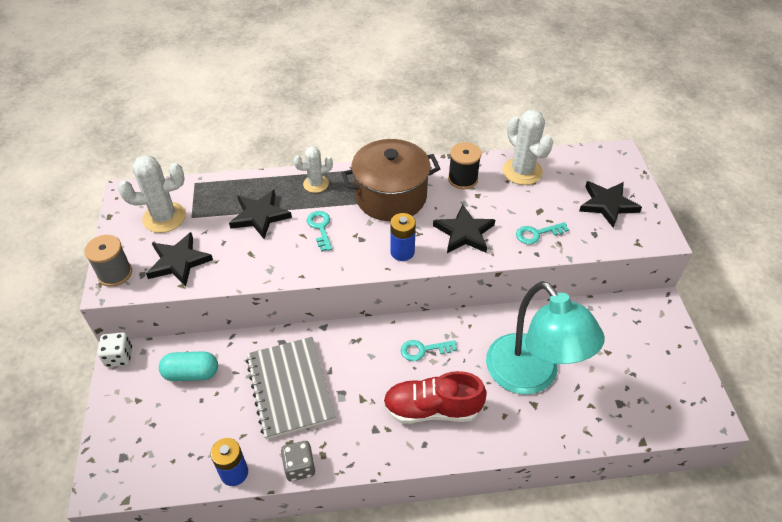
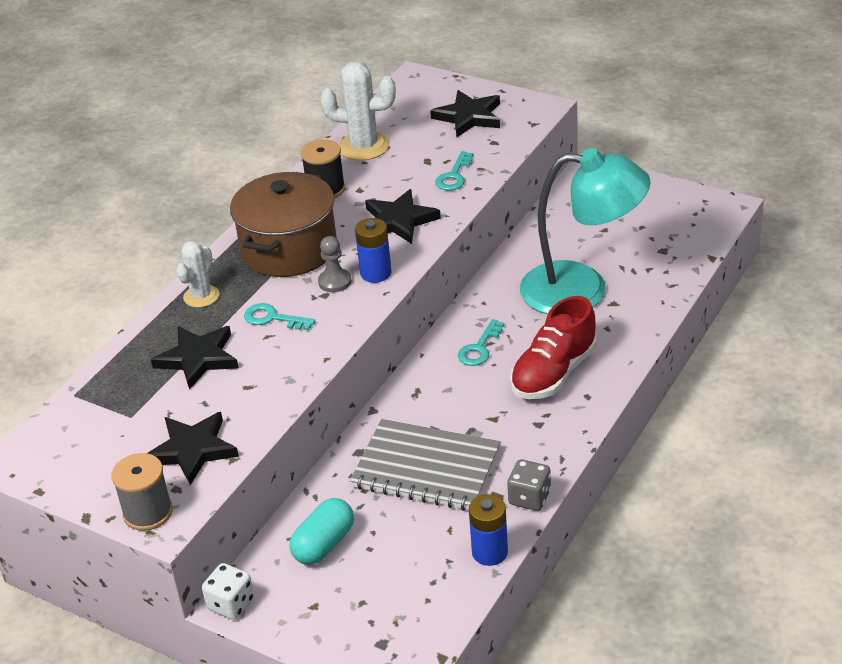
camera: 50 degrees left, 10 degrees down
white cactus [118,155,186,233] -> none
none -> grey pawn [318,236,352,293]

